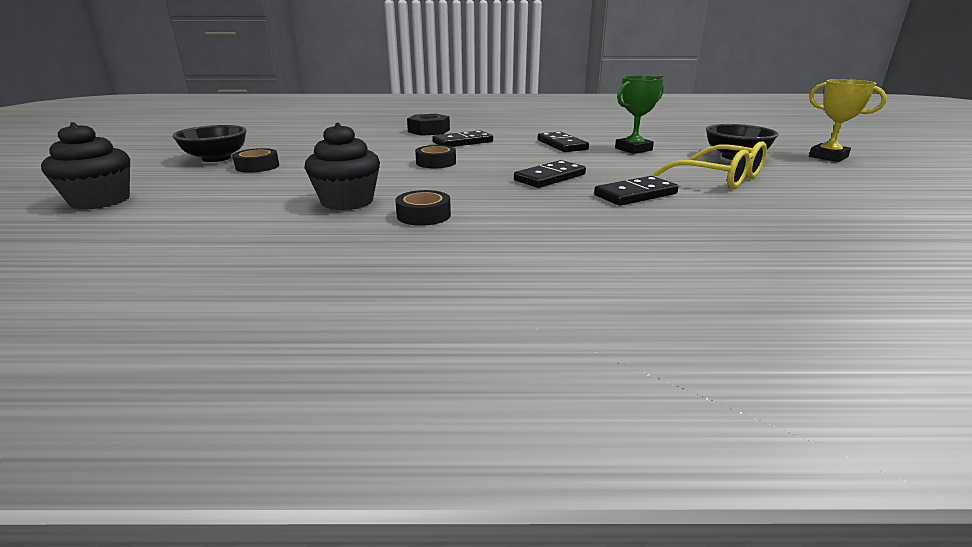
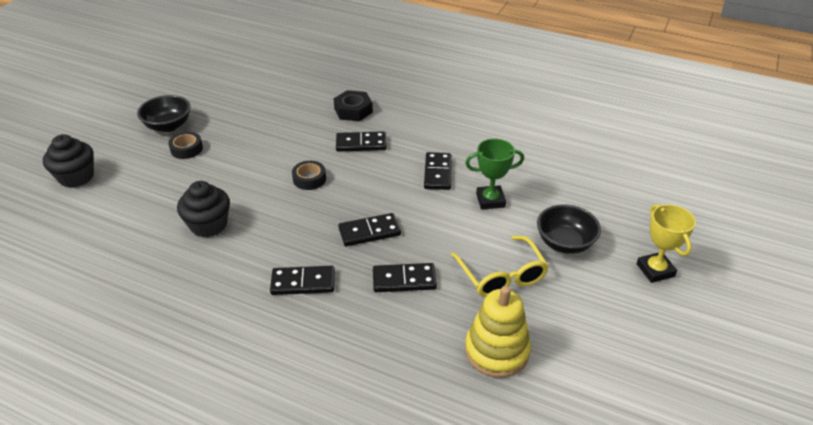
camera: 25 degrees right, 15 degrees up
black tape [395,190,451,226] -> none
none -> black domino [270,266,335,295]
none -> yellow stacking toy [465,286,531,378]

